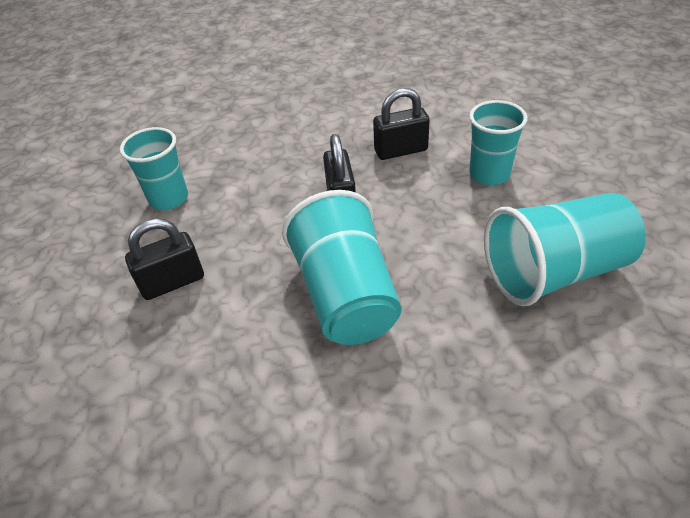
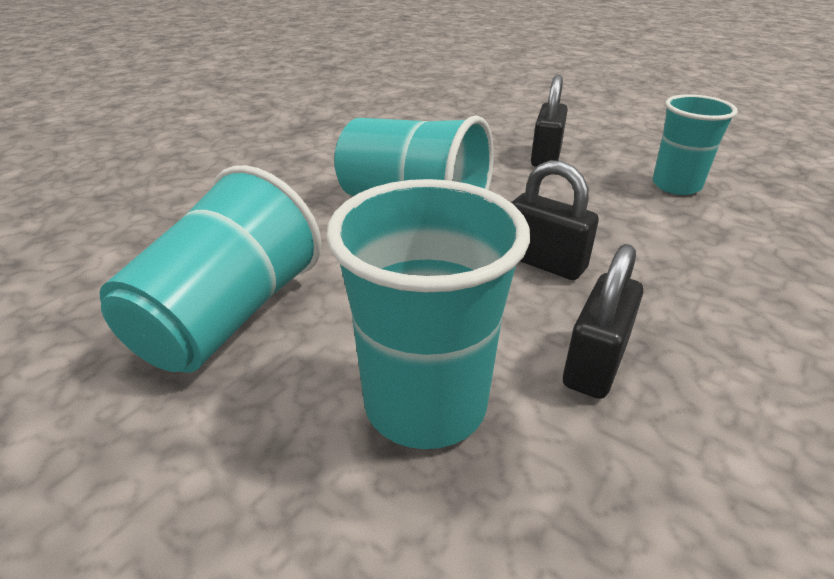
camera: 130 degrees right, 10 degrees down
turquoise cup [469,100,528,185] -> turquoise cup [326,179,530,449], size x1.52

